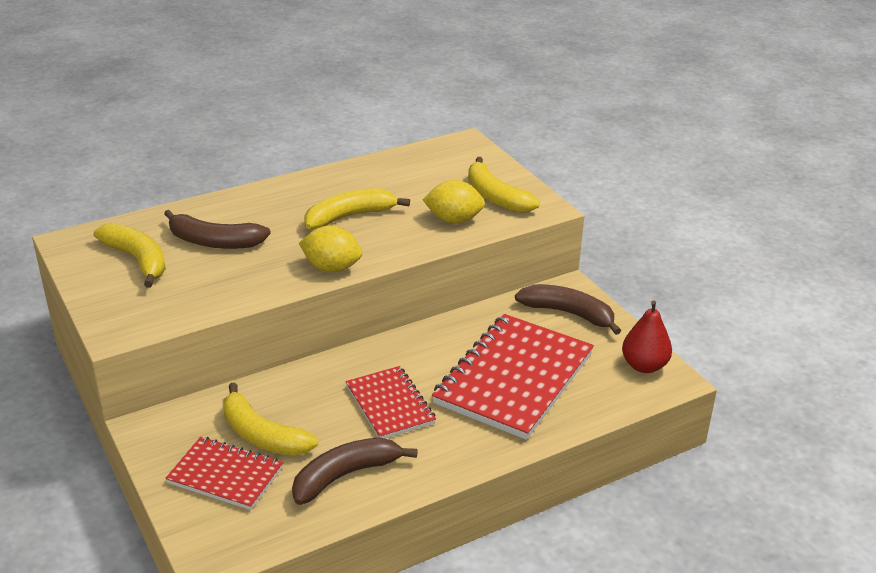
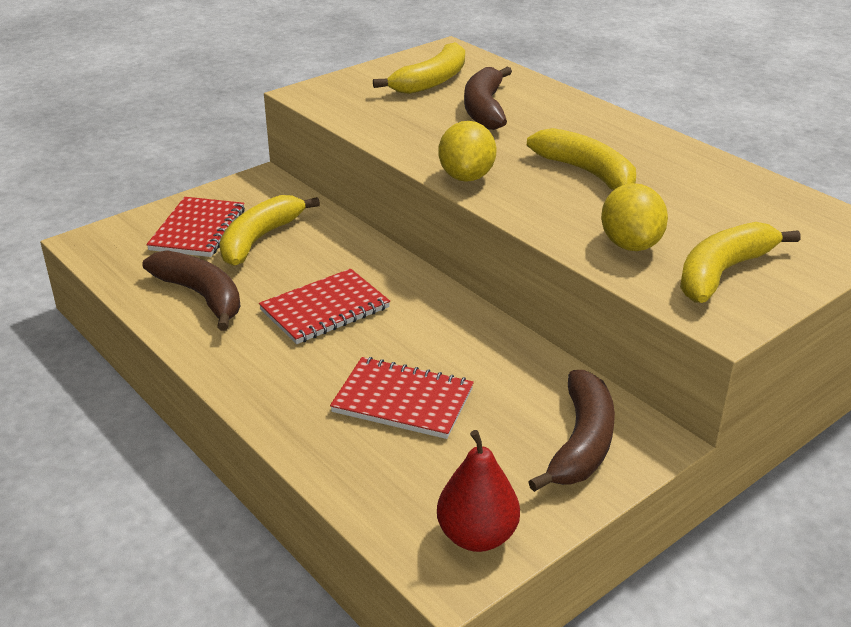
camera: 80 degrees right, 0 degrees up
red notebook [432,314,594,440] -> red notebook [330,357,474,439], size x0.56

